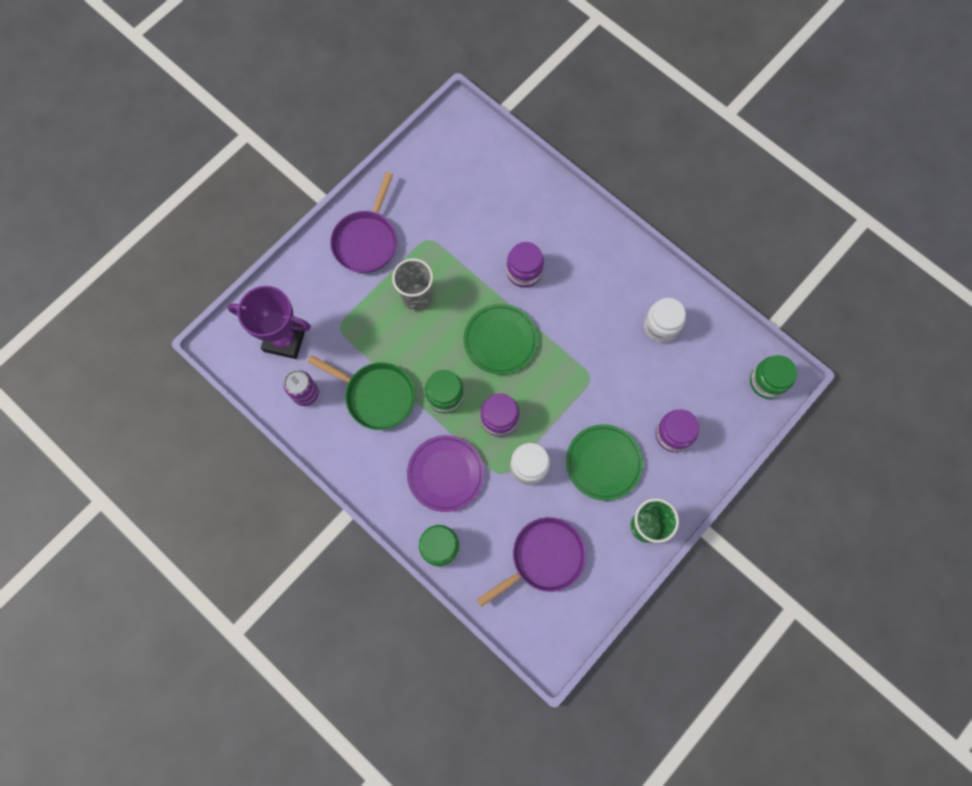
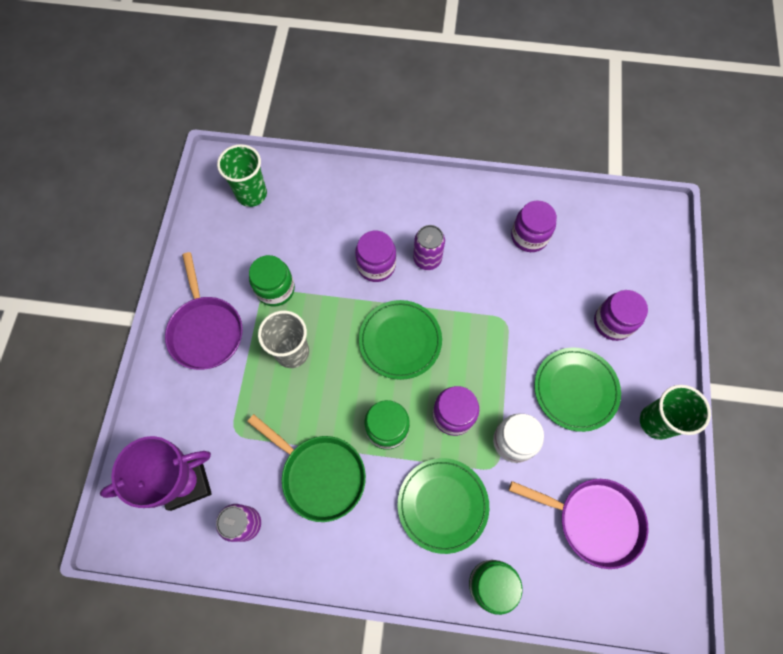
camera: 35 degrees left, 5 degrees down
green pan [308,355,415,430] -> green pan turned 45 degrees clockwise [247,414,366,522]
purple plate [407,435,484,512] -> green plate [398,458,489,554]
purple pan [477,517,586,607] -> purple pan turned 90 degrees clockwise [509,479,648,569]
white jar [644,298,686,343] -> purple jar [511,200,557,252]
green jar [750,355,797,399] -> green jar moved to [249,255,295,307]
none -> green cup [217,144,267,207]
none -> purple can [413,225,445,270]

